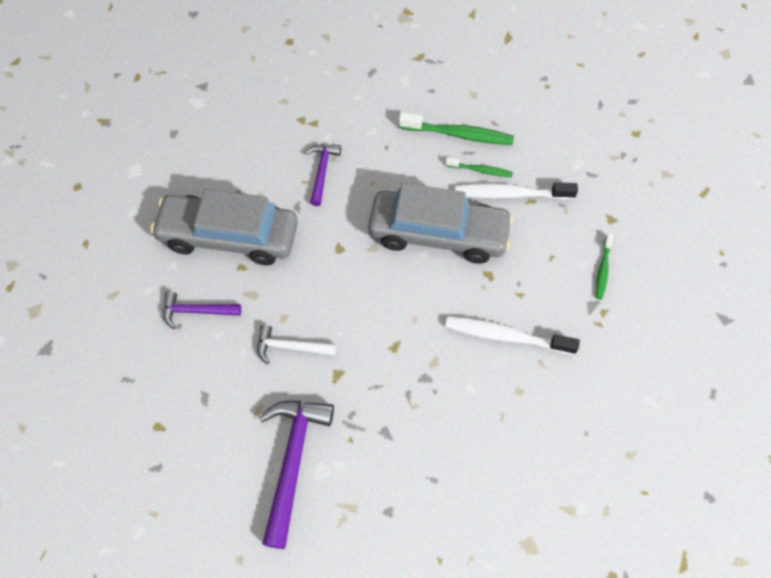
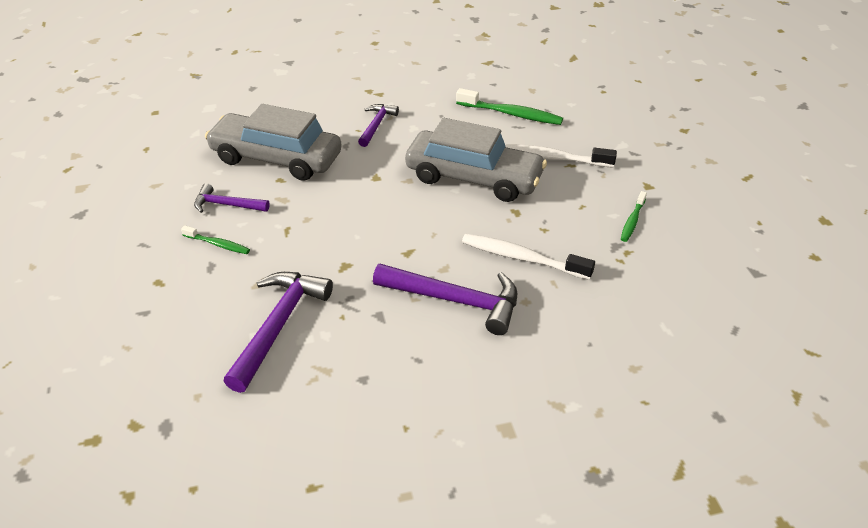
camera: 10 degrees right, 20 degrees down
white hammer [257,325,336,364] -> none
green toothbrush [446,157,513,177] -> green toothbrush moved to [181,225,250,254]
none -> purple hammer [373,264,517,335]

